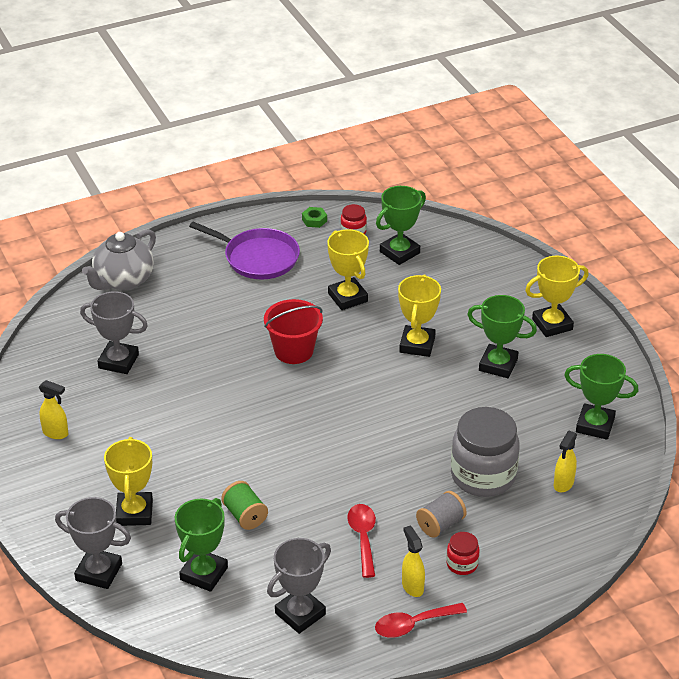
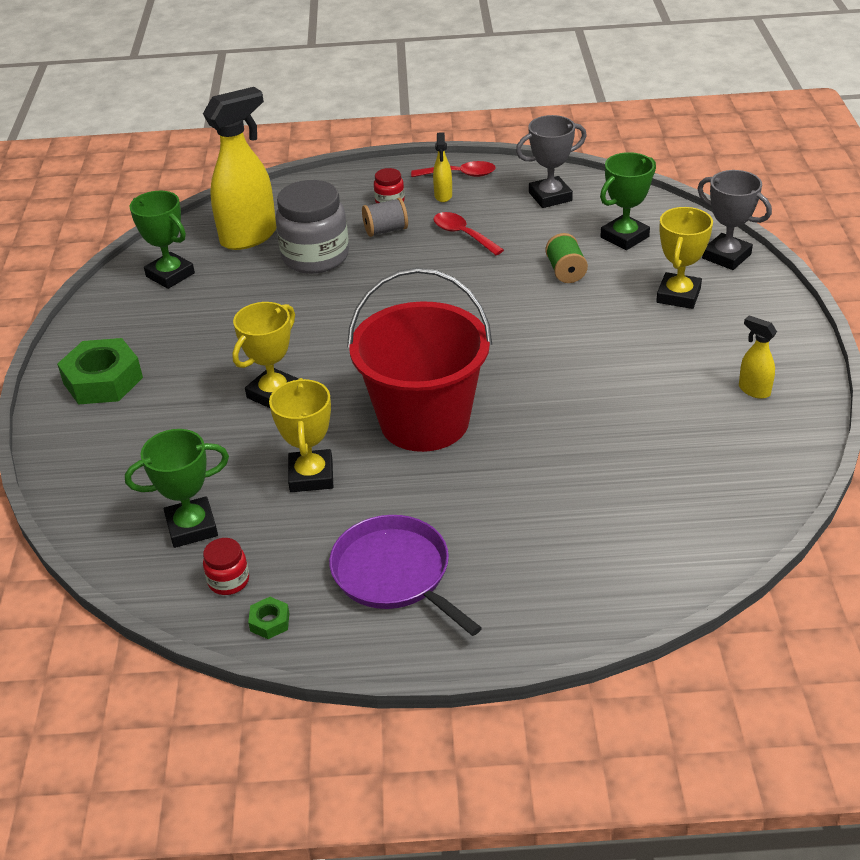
camera: 155 degrees left, 0 degrees up
grey trophy [80,291,148,374] -> none
grey teapot [82,229,156,291] -> none
red bucket [264,299,323,364] -> red bucket [347,268,492,452], size x1.73
red spoon [348,504,376,578] -> red spoon turned 120 degrees clockwise [433,212,504,255]
green trophy [467,295,537,378] -> none
yellow trophy [525,256,589,337] -> green nut [57,338,143,405]
yellow spray bottle [554,431,577,492] -> yellow spray bottle [203,87,277,250], size x2.16

